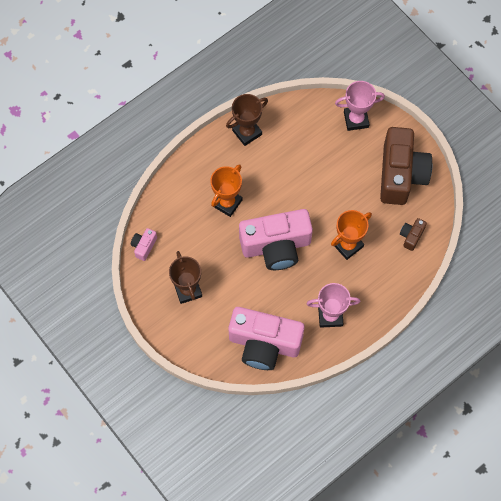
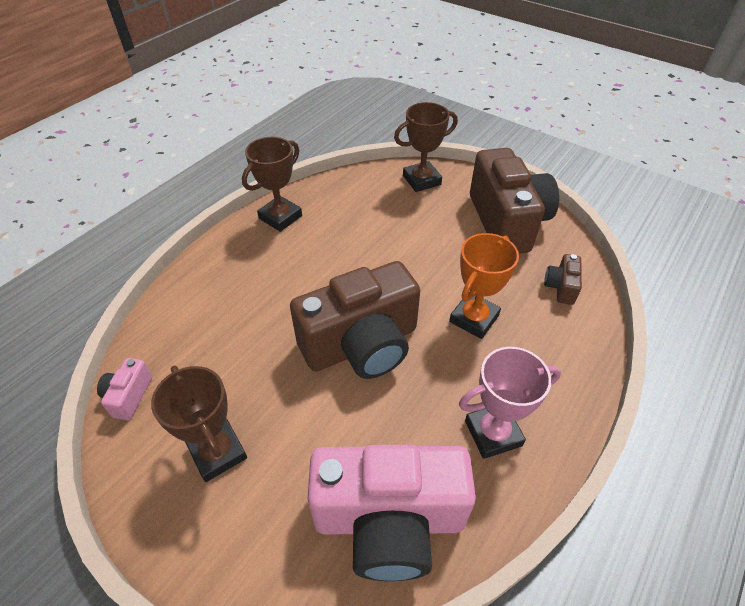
camera: 15 degrees left, 20 degrees down
orange trophy [210,164,243,217] -> none
pink camera [239,209,313,270] -> brown camera [290,261,420,379]
pink trophy [335,81,385,131] -> brown trophy [394,102,458,192]

